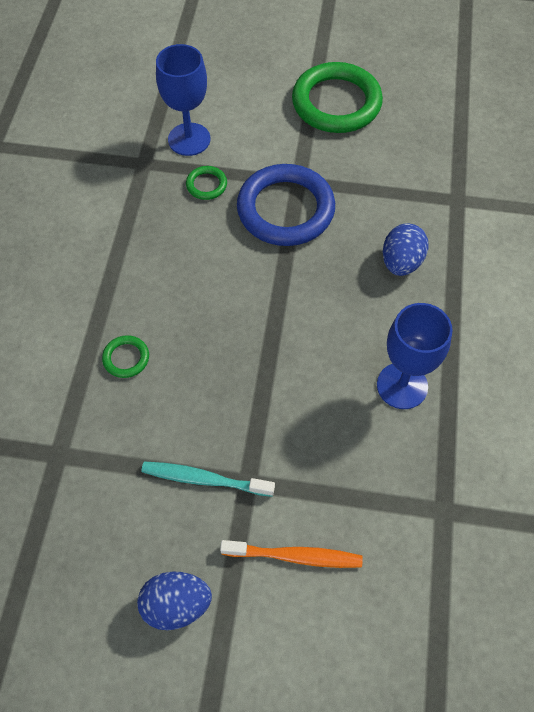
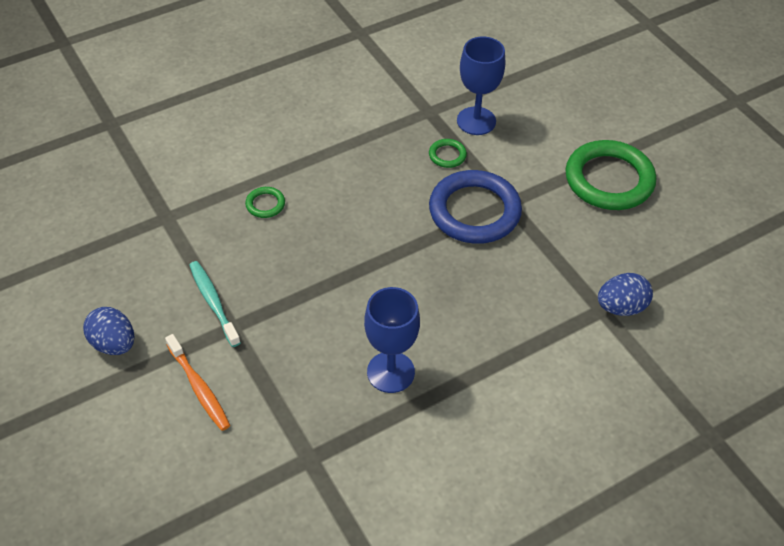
camera: 50 degrees right, 10 degrees down
blue egg [383,223,428,276] -> blue egg moved to [598,273,653,316]

